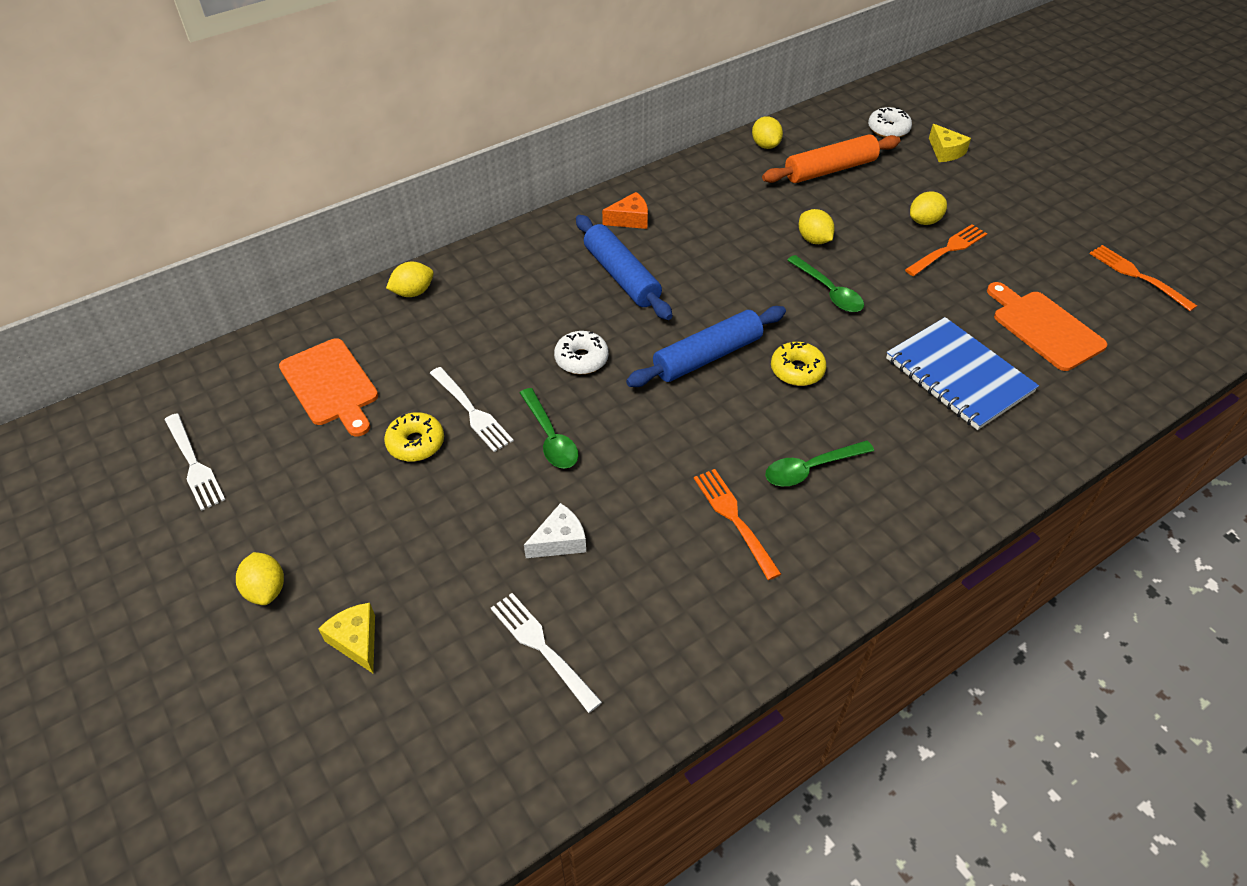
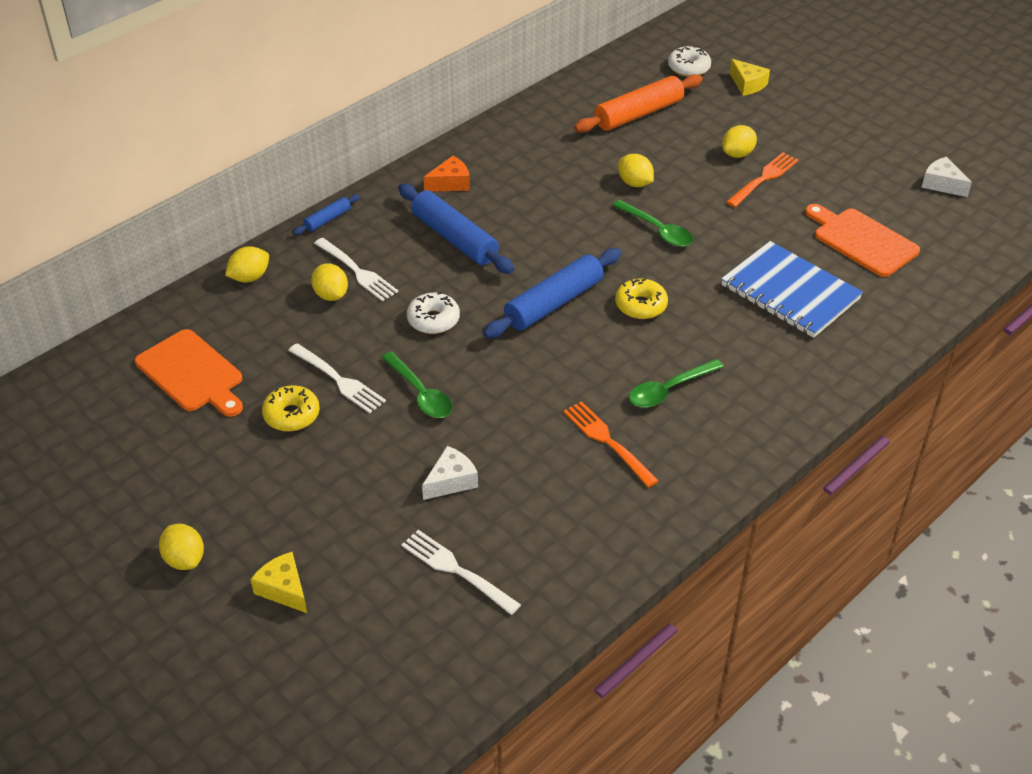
camera: 10 degrees left, 5 degrees down
white fork [165,413,226,511] -> white fork moved to [314,238,398,302]
yellow lemon [752,116,783,149] -> yellow lemon moved to [311,263,348,301]
orange fork [1090,245,1197,311] -> white cheese [921,157,972,197]
none -> blue rolling pin [293,194,360,235]

